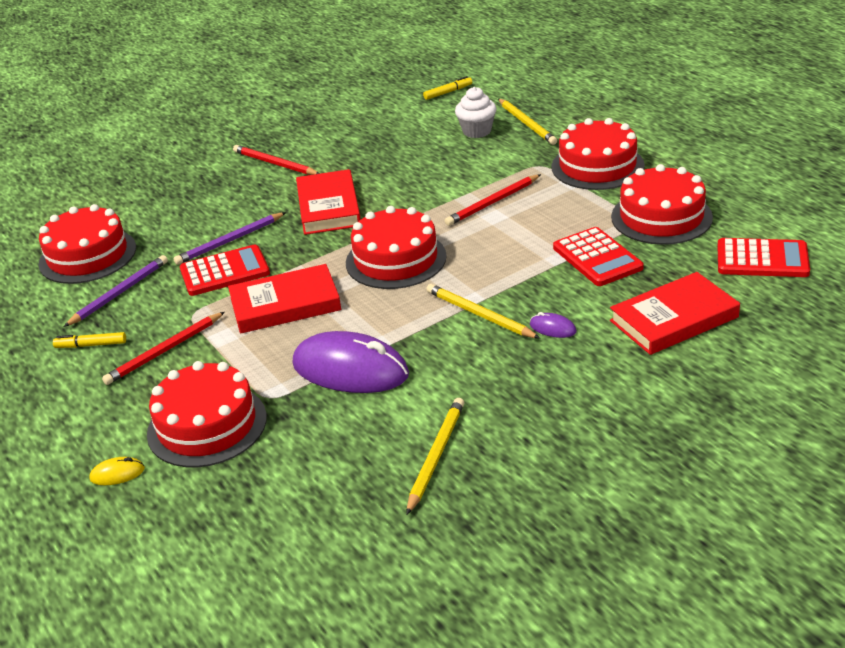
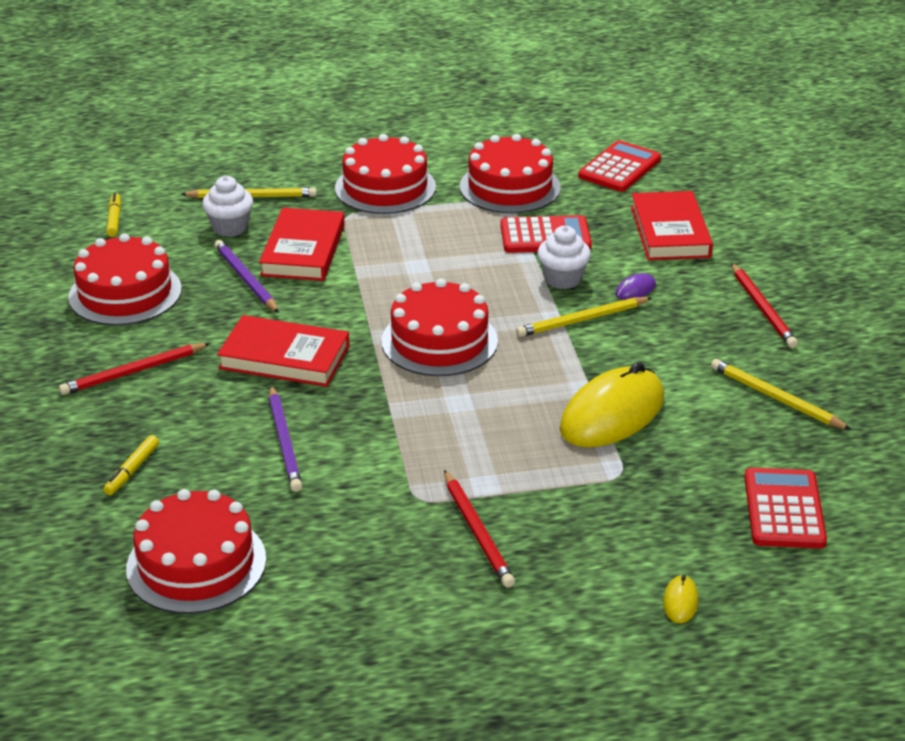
camera: 70 degrees left, 0 degrees up
yellow marker [53,332,126,348] -> yellow marker moved to [103,435,159,495]
purple pencil [63,255,168,327] -> purple pencil moved to [214,240,279,313]
red cake [147,361,267,467] -> red cake moved to [68,233,182,325]
red calculator [180,245,270,296] -> red calculator moved to [744,468,827,548]
red book [228,264,341,334] -> red book moved to [259,208,345,281]
purple mouse [292,331,409,393] -> yellow mouse [560,362,664,447]
red pencil [445,174,541,226] -> red pencil moved to [731,263,798,348]
none -> white cupcake [537,226,591,289]

